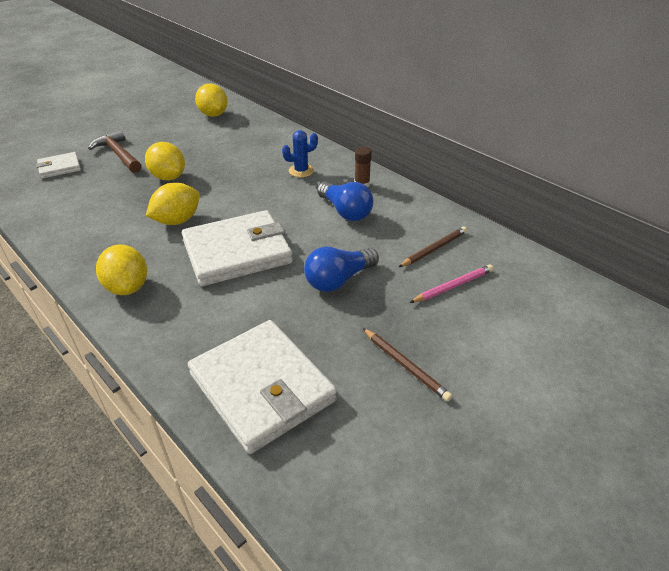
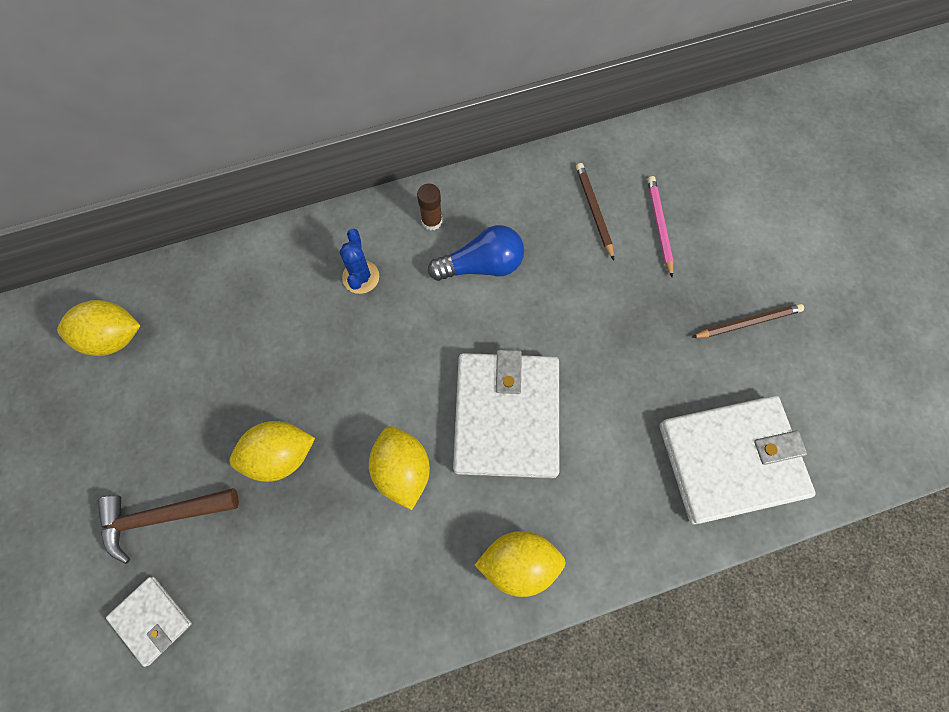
camera: 65 degrees left, 30 degrees up
white wallet [36,152,81,179] -> white wallet turned 45 degrees counterclockwise [106,577,192,667]
blue light bulb [304,247,379,292] -> none

